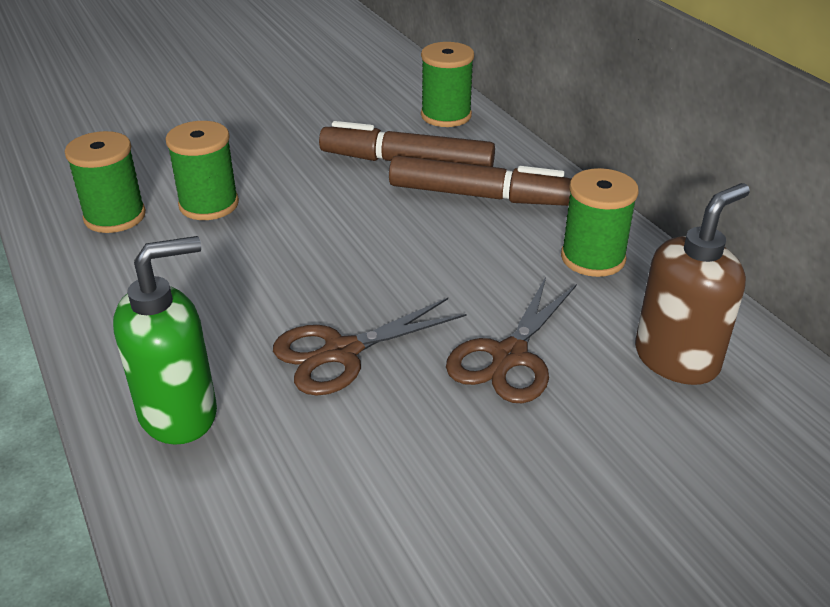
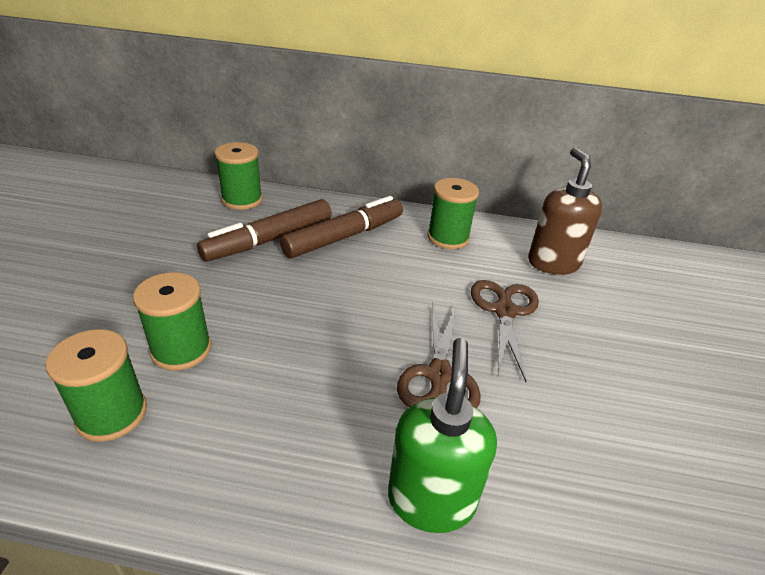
camera: 55 degrees left, 0 degrees up
brown scissors [446,277,577,403] -> brown scissors turned 150 degrees counterclockwise [471,280,539,382]

